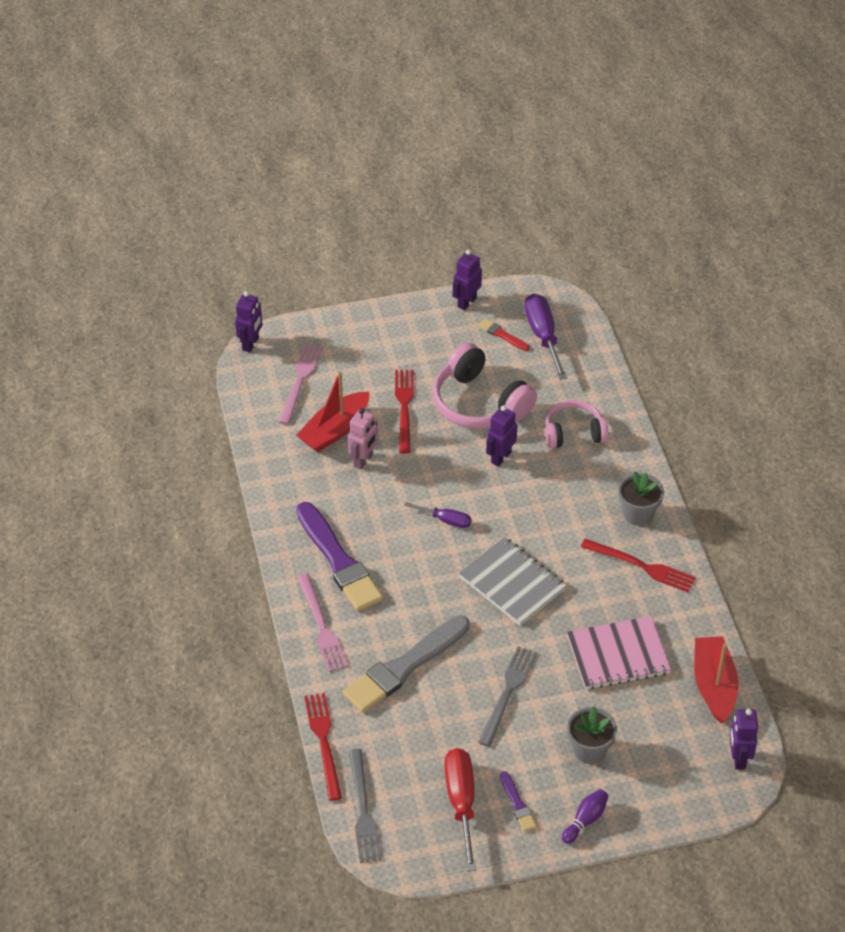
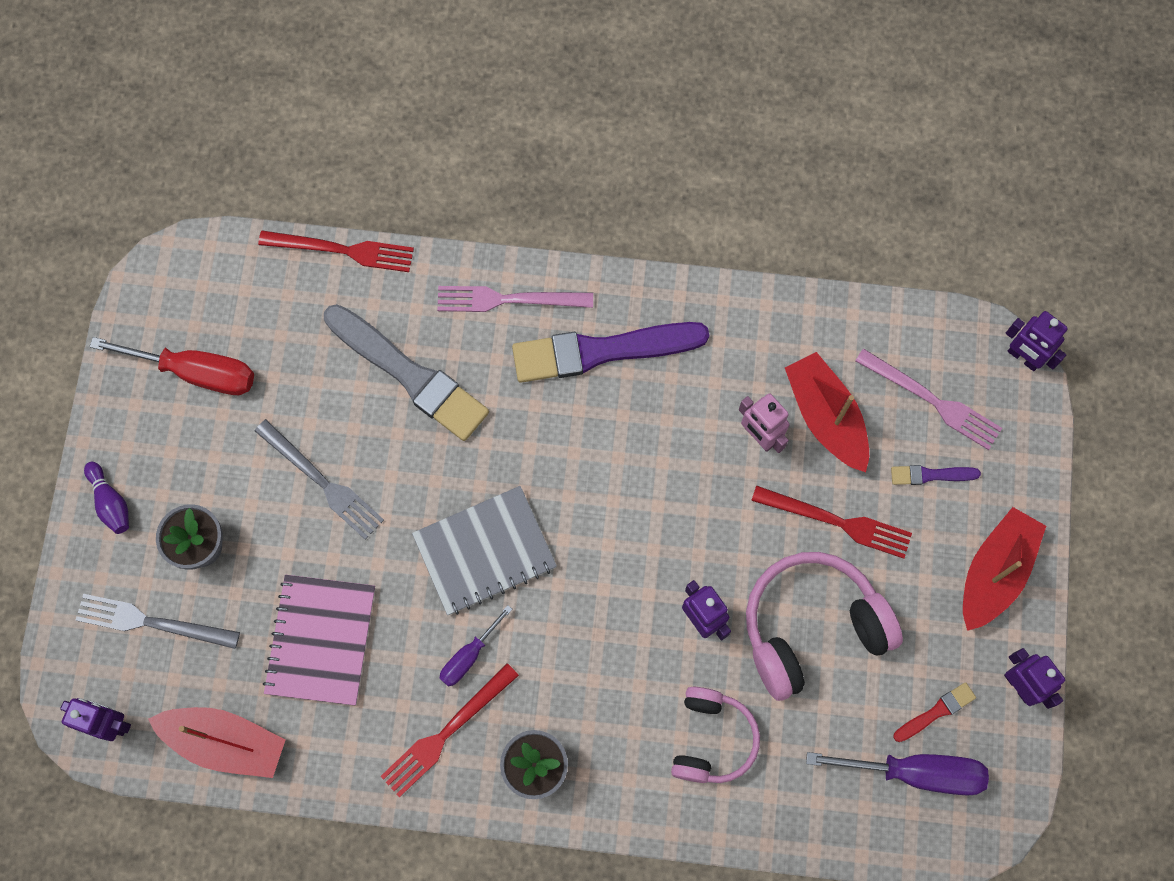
camera: 110 degrees right, 25 degrees up
grey brush [343,616,469,713] -> grey brush turned 150 degrees clockwise [324,304,489,441]
grey fork [349,749,382,863] -> grey fork moved to [76,594,240,649]
purple screwdriver [404,502,471,528] -> purple screwdriver moved to [439,605,512,687]
purple brush [500,771,537,832] -> purple brush moved to [891,465,981,485]
none -> red boat [963,507,1046,631]

